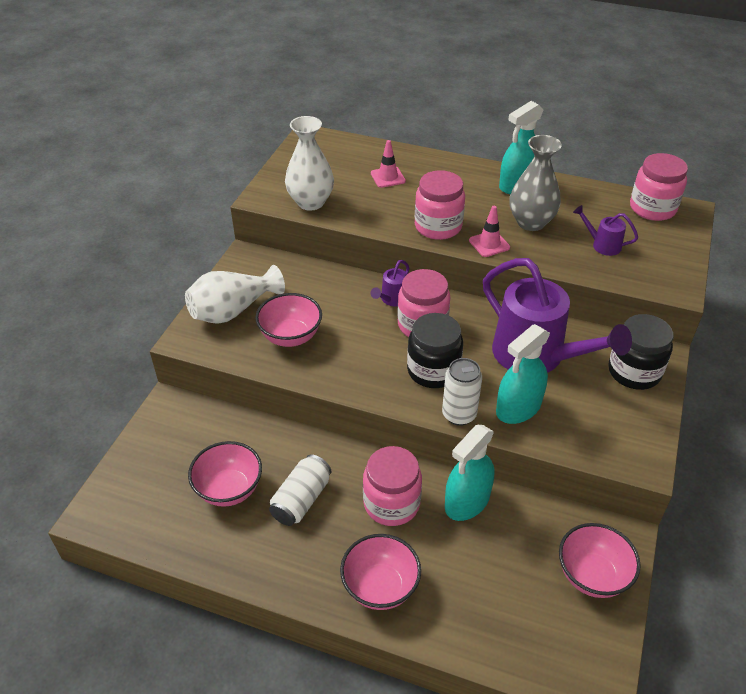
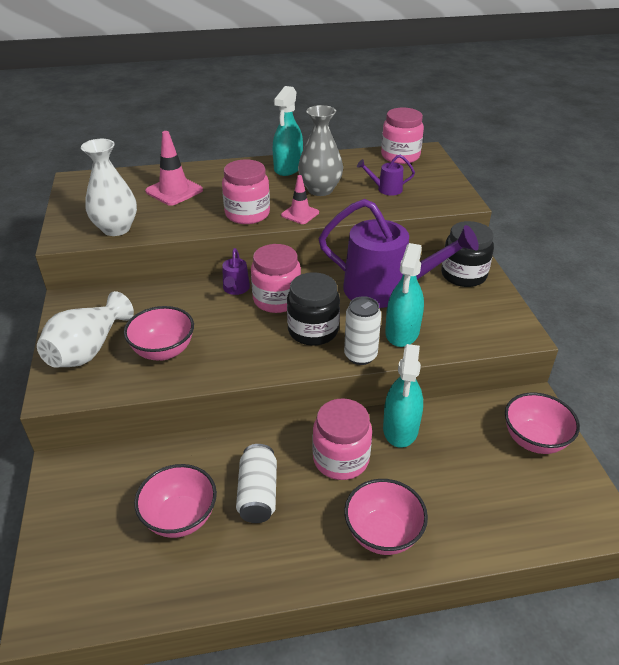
camera: 30 degrees left, 5 degrees down
pink traffic cone [371,140,406,188] -> pink traffic cone [145,131,203,206], size x1.56

